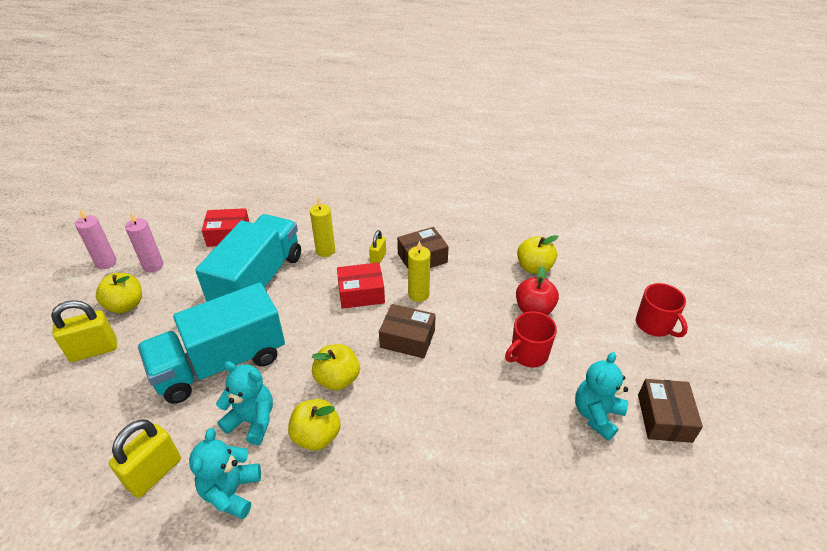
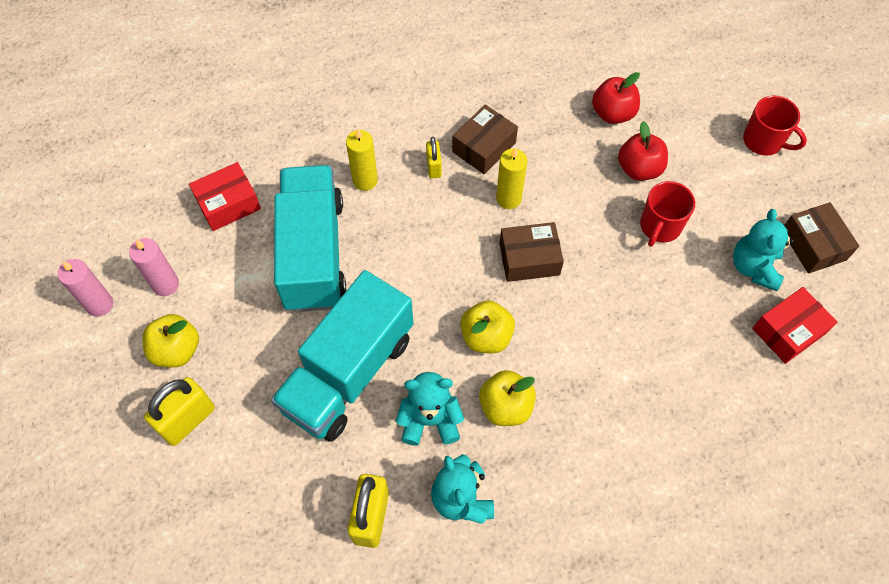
camera: 25 degrees left, 20 degrees up
red box [337,262,385,309] -> red box moved to [752,287,837,364]
yellow apple [517,235,558,274] -> red apple [592,72,640,124]

